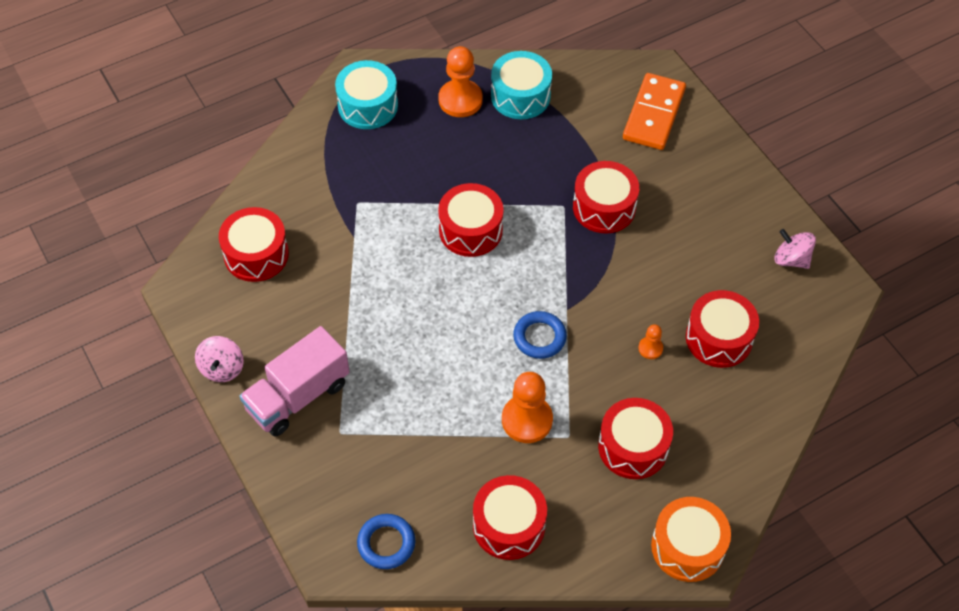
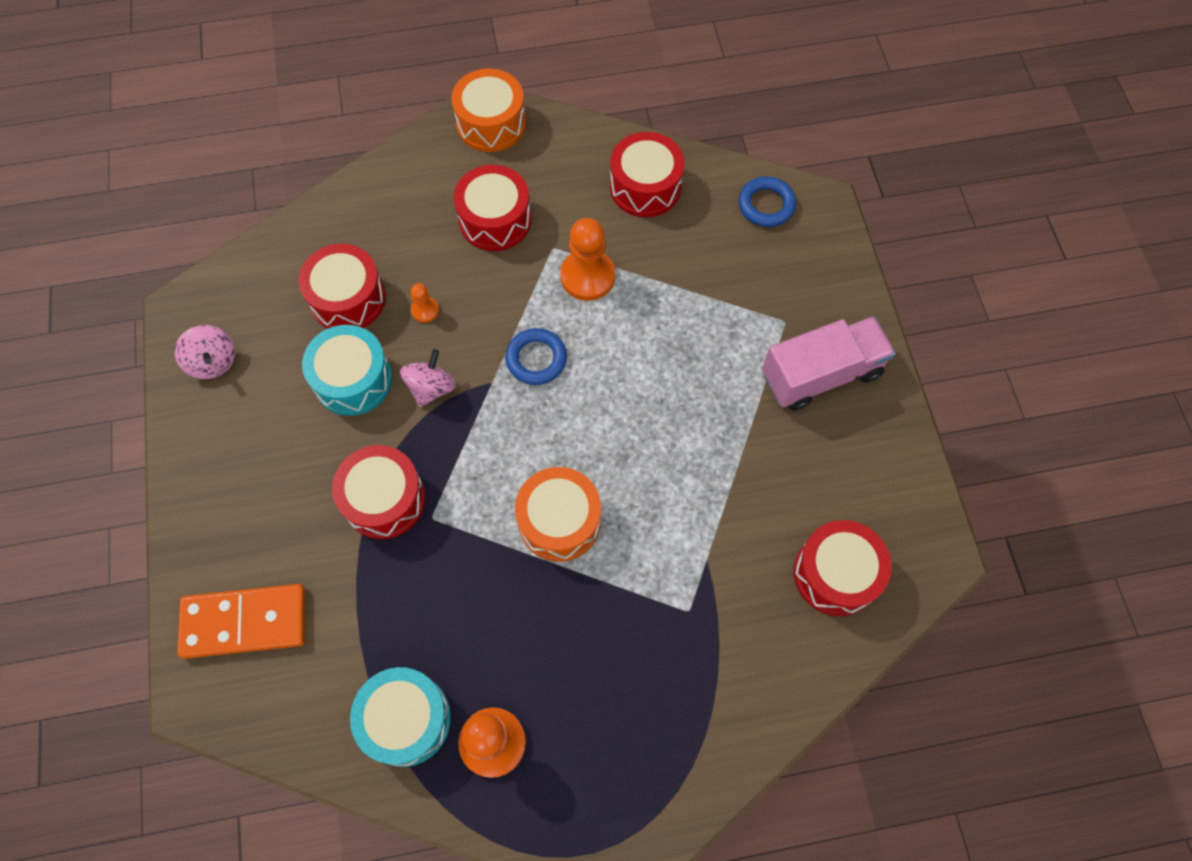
camera: 160 degrees left, 10 degrees up
pink spinning top [195,336,244,382] -> pink spinning top moved to [400,349,456,407]
turquoise drum [335,60,398,129] -> turquoise drum moved to [302,325,392,416]
red drum [438,183,504,257] -> orange drum [515,467,601,562]
orange domino [623,73,686,150] -> orange domino turned 45 degrees clockwise [177,584,305,659]

